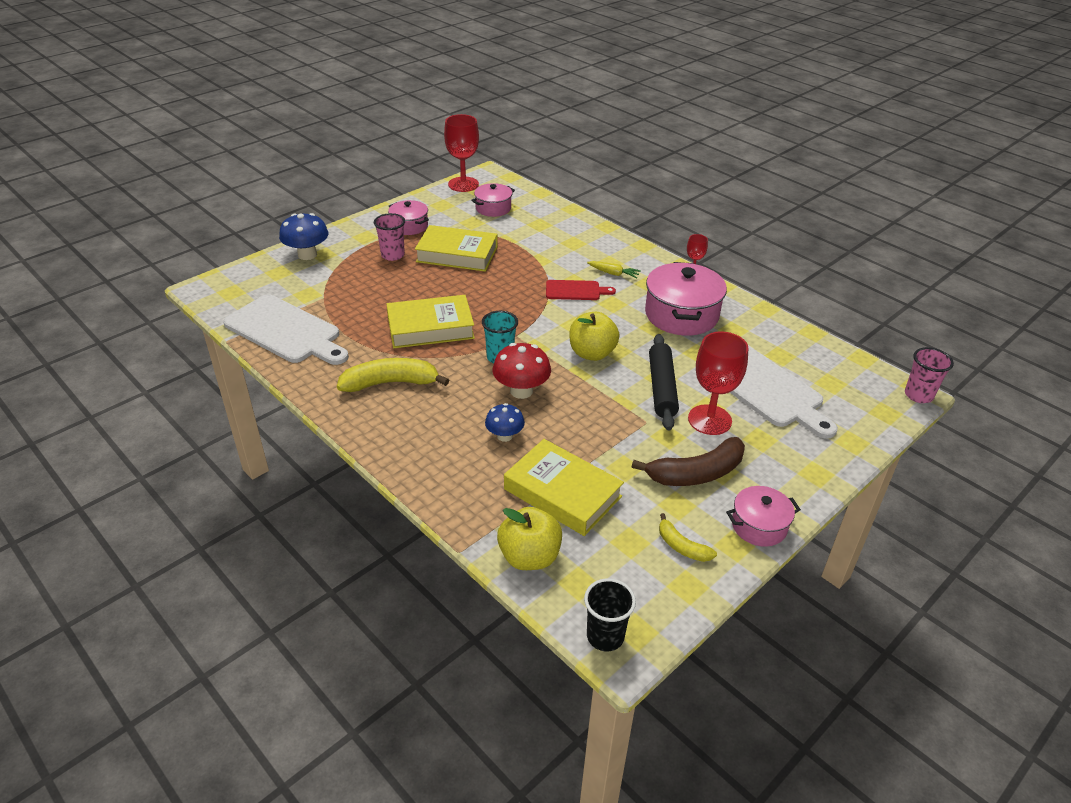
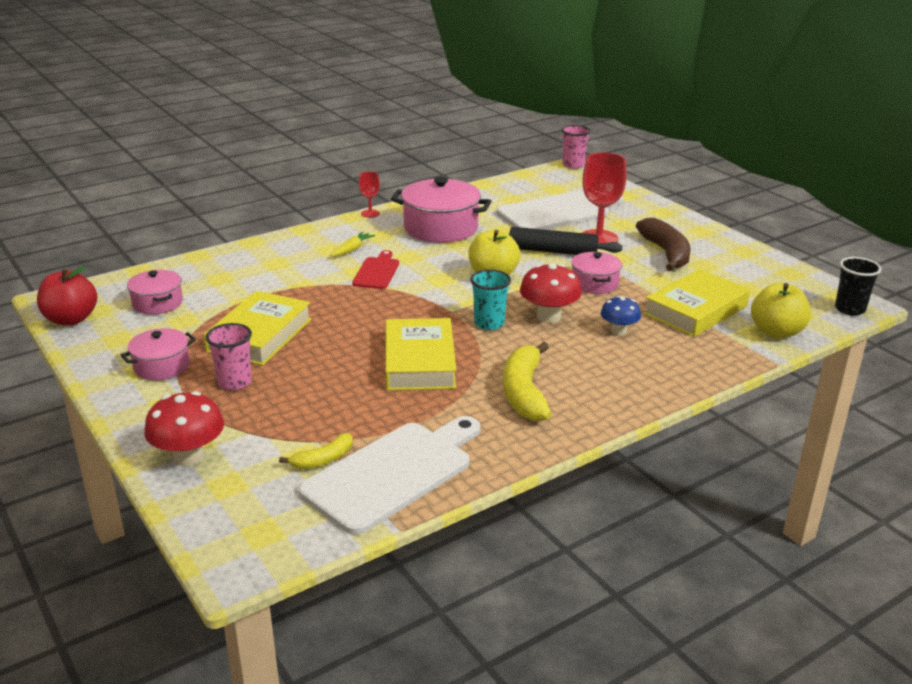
camera: 80 degrees left, 10 degrees down
blue mushroom [279,213,329,260] -> red mushroom [144,391,224,466]
red goblet [444,114,479,192] -> red apple [37,266,97,325]
yellow banana [659,513,717,562] -> yellow banana moved to [279,433,353,469]
pink pot [726,486,801,547] -> pink pot moved to [571,252,622,294]

